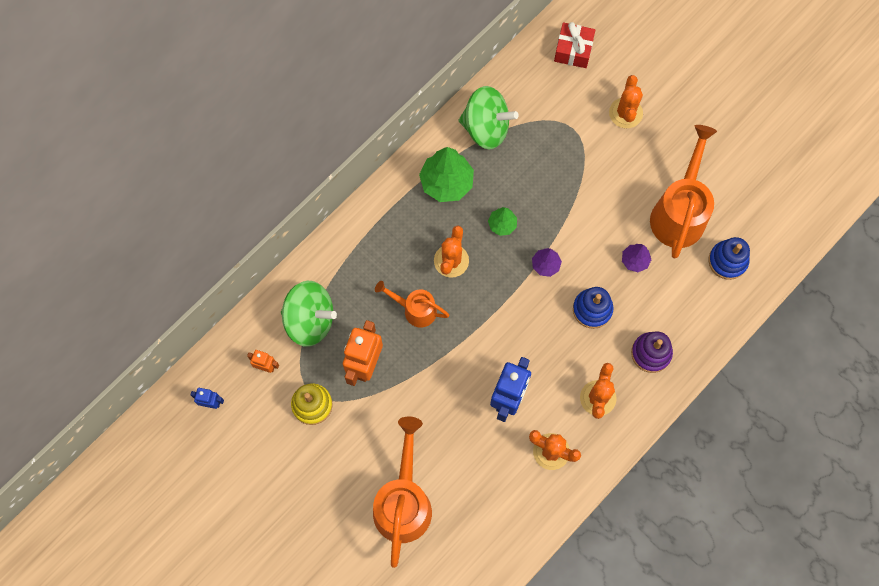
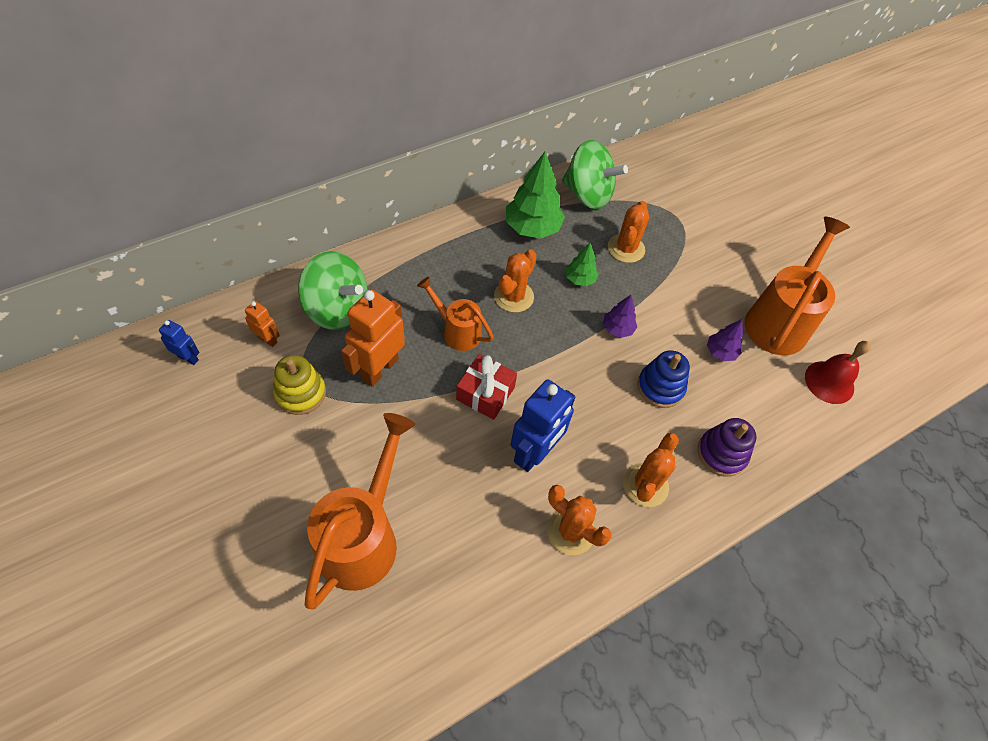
camera: 10 degrees right, 15 degrees down
red gift [554,22,595,68] -> red gift moved to [456,354,517,420]
orange cactus [609,75,643,128] -> orange cactus moved to [608,201,649,263]
blue stacking toy [709,237,750,280] -> red bell [805,341,871,404]

